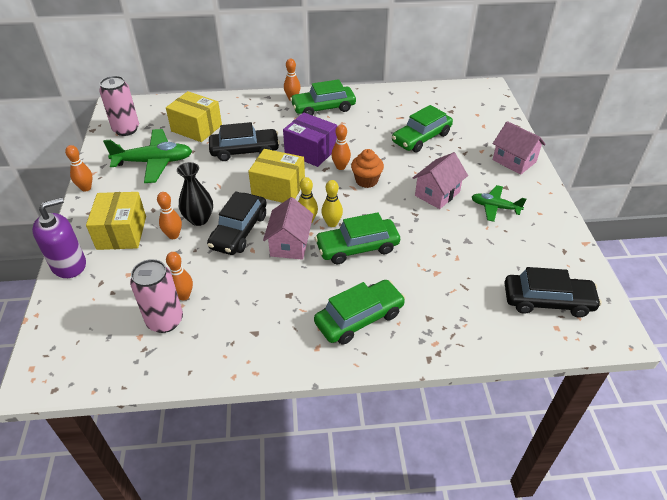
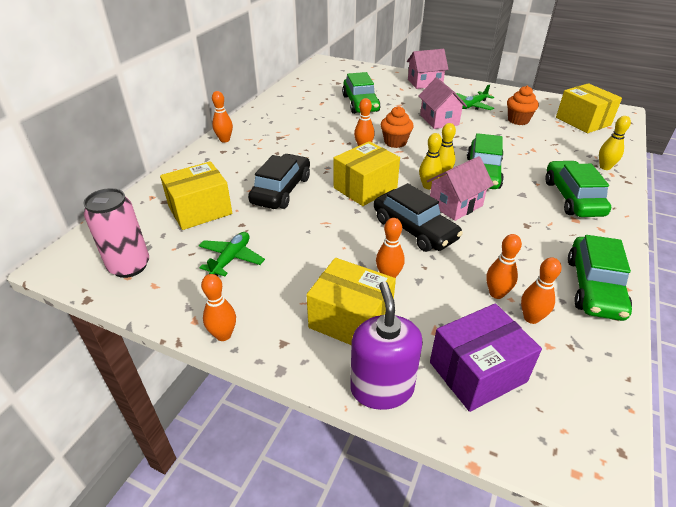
camera: 60 degrees left, 5 degrees down
green plane [103,129,192,183] -> green plane [199,232,265,276], size x0.59
pink can [130,259,183,333] -> orange bowling pin [521,257,562,324]
black vase [177,162,213,226] -> none
pink house [263,197,313,260] -> pink house turned 75 degrees counterclockwise [427,156,494,221]
purple box [283,113,337,167] -> purple box moved to [430,303,542,412]
green car [290,79,356,116] -> green car moved to [568,235,632,321]
black car [504,267,602,318] -> yellow box [556,83,622,133]
none -> orange cupcake [507,86,539,125]
none -> yellow bowling pin [599,116,631,170]

